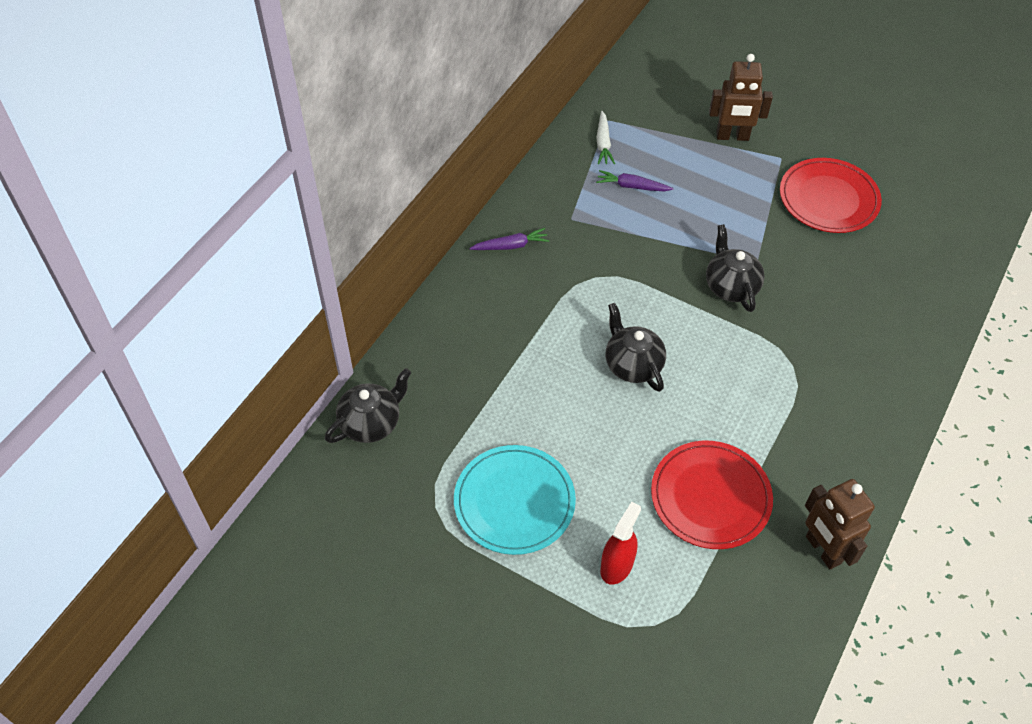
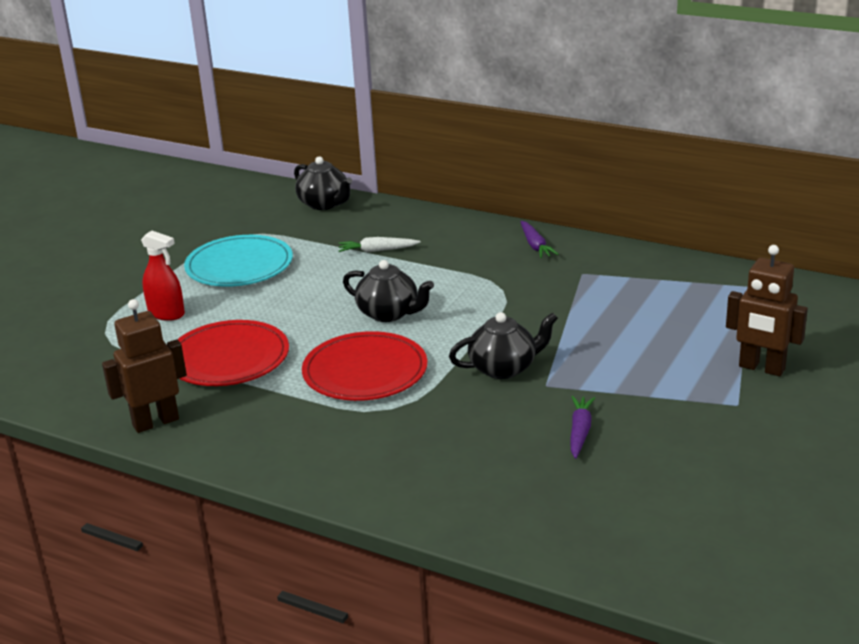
camera: 90 degrees right, 25 degrees down
white carrot [596,111,615,164] -> white carrot moved to [339,237,421,253]
purple carrot [596,170,674,191] -> purple carrot moved to [570,396,595,459]
black teapot [606,303,666,392] -> black teapot turned 60 degrees clockwise [343,260,434,322]
brown robot [709,54,773,141] -> brown robot turned 60 degrees counterclockwise [726,245,808,376]
red plate [780,158,882,233] -> red plate moved to [302,331,427,401]

